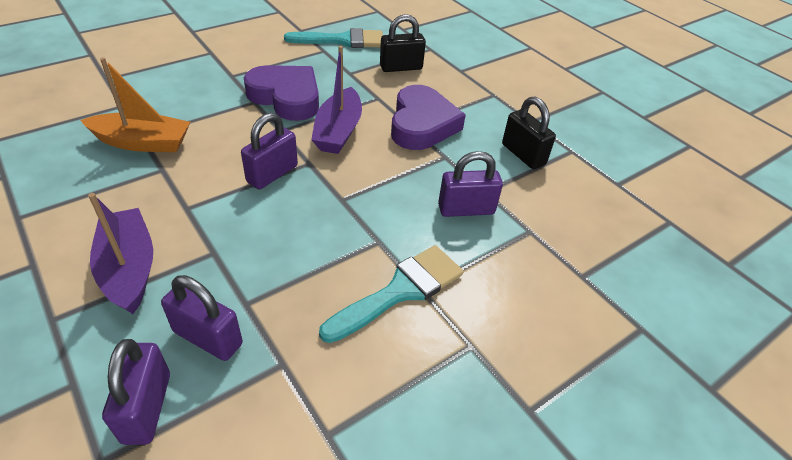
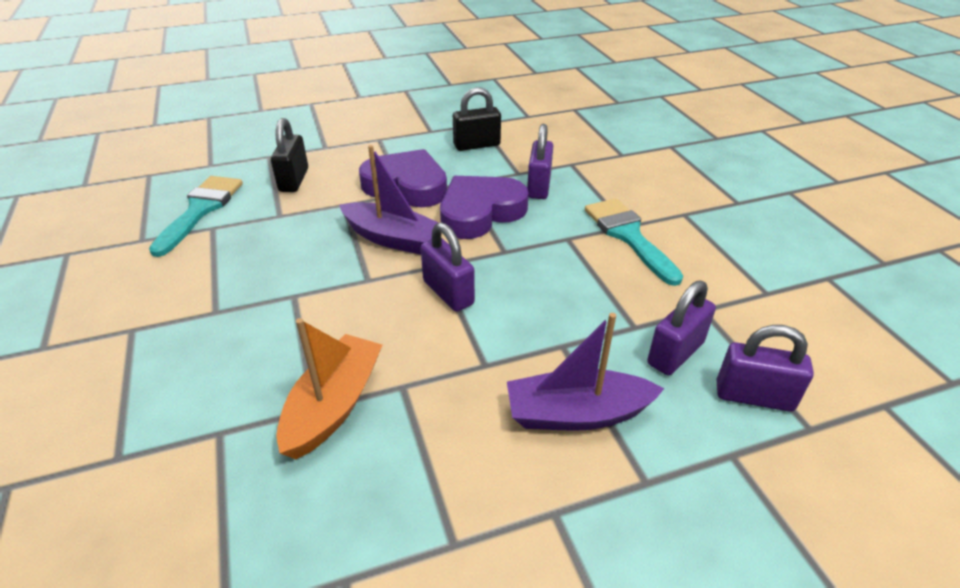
camera: 70 degrees left, 5 degrees down
purple heart [244,65,319,121] -> purple heart moved to [440,176,529,239]

